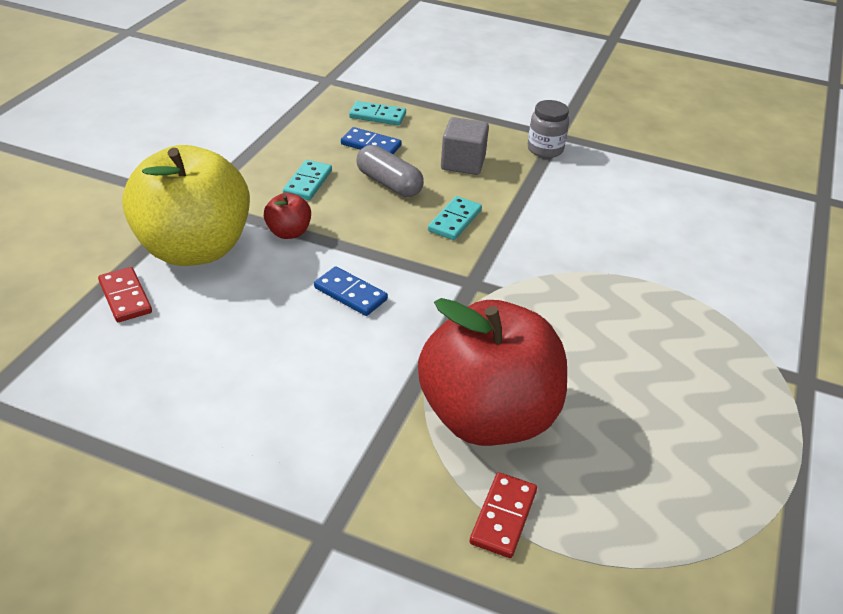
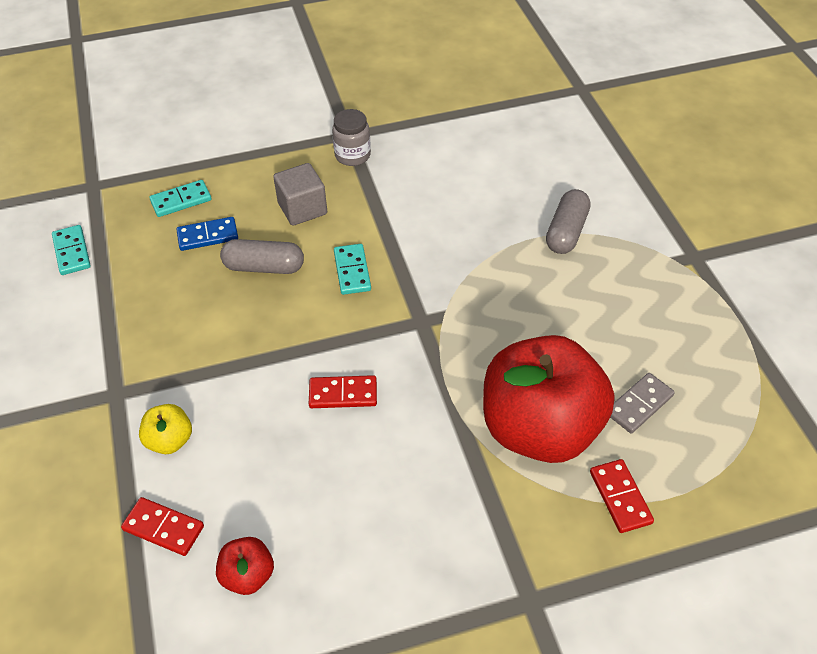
camera: 35 degrees left, 10 degrees up
yellow apple [122,145,250,266] -> yellow apple [139,404,192,454], size x0.40
red apple [264,193,311,239] -> red apple moved to [216,537,274,595]
turquoise domino [283,160,332,201] -> turquoise domino moved to [52,225,91,275]
blue domino [314,266,388,316] -> red domino [309,375,377,408]
none -> grey capsule [546,189,591,254]
none -> grey domino [610,373,675,433]

